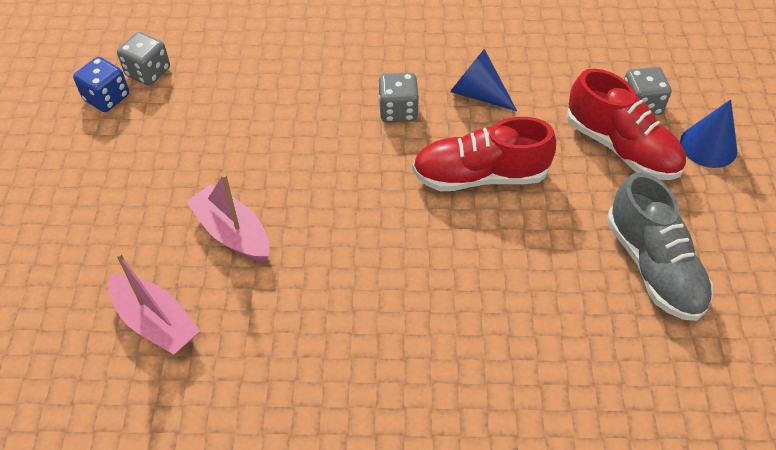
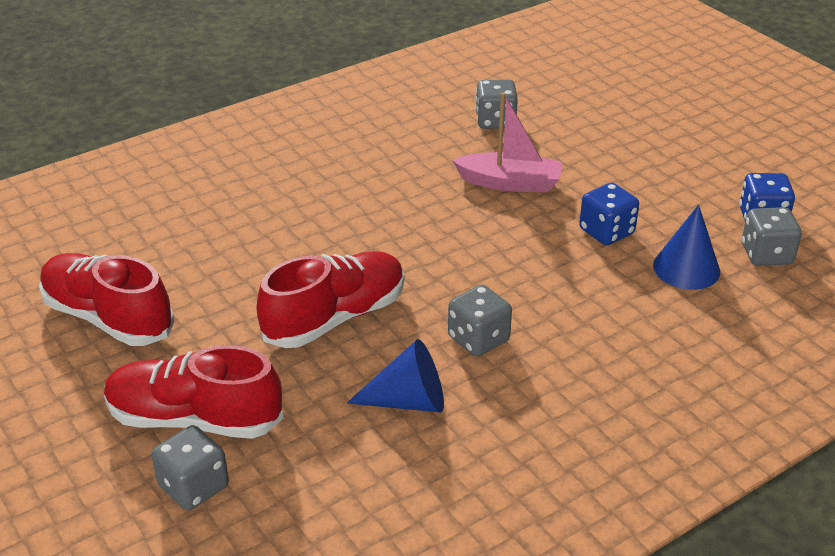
camera: 145 degrees right, 15 degrees down
pink boat [108,252,200,354] -> grey dice [475,79,518,129]
grey shoe [607,172,713,321] -> red shoe [39,253,175,346]
blue cone [680,99,737,168] -> blue cone moved to [653,205,720,290]
none -> blue dice [579,183,639,245]

